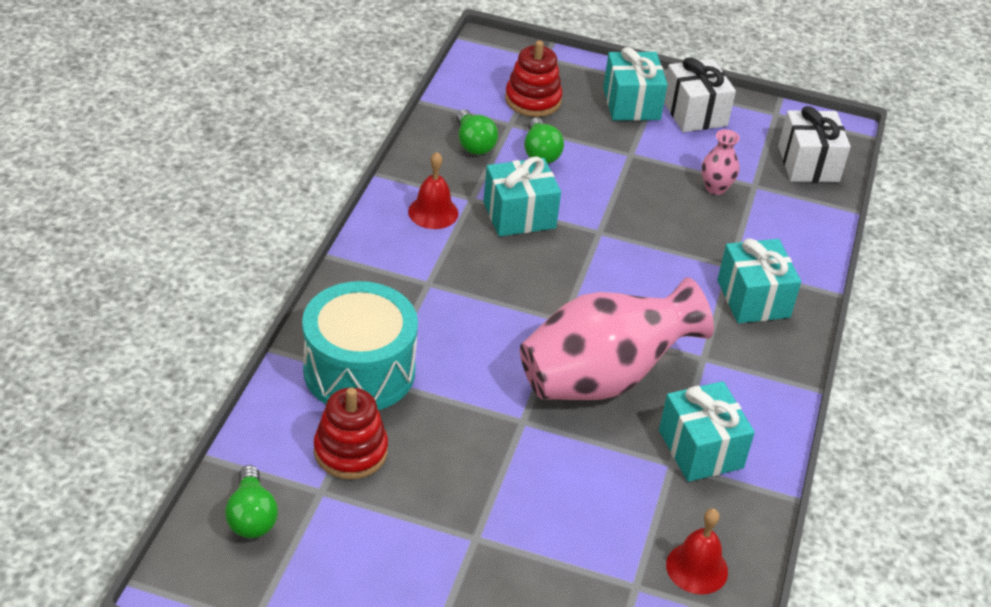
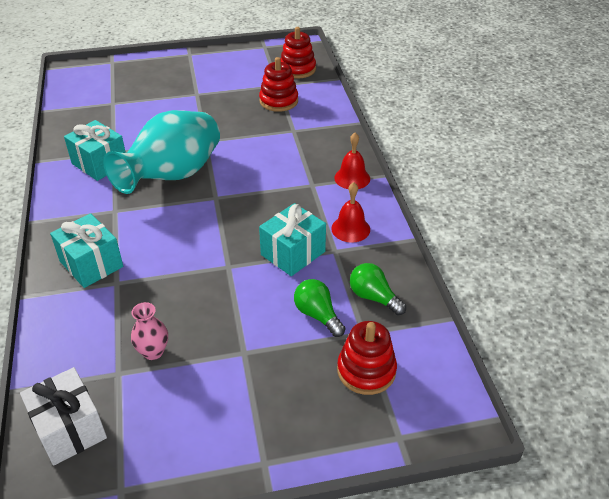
camera: 155 degrees right, 0 degrees up
green light bulb [225,465,278,538] -> red stacking toy [281,27,316,79]
turquoise drum [302,281,418,410] -> none
pink vase [520,277,714,400] -> turquoise vase [103,110,220,194]
turquoise gift [603,47,668,121] -> none
white gift [664,57,736,132] -> none
red bell [666,508,728,594] -> red bell moved to [334,133,370,189]

